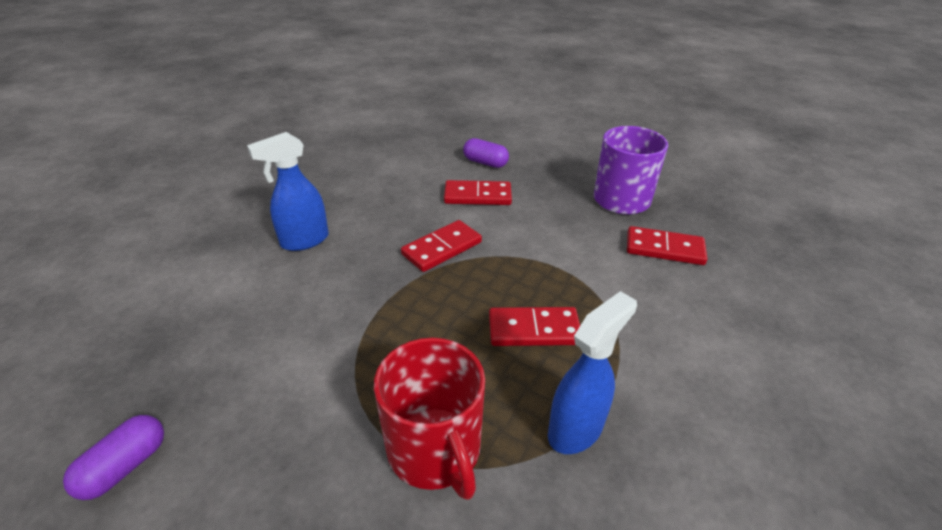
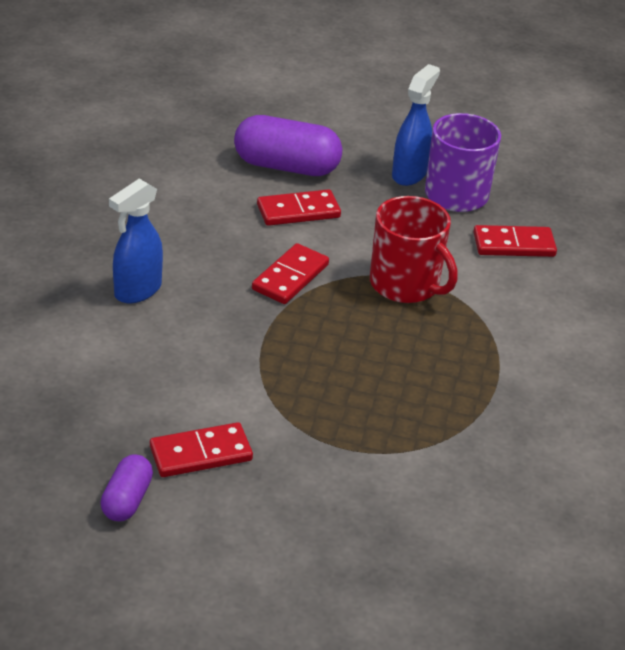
camera: 20 degrees left, 0 degrees up
red mug [374,338,485,500] -> red mug moved to [370,196,457,303]
purple capsule [463,138,509,168] -> purple capsule [234,115,342,176], size x1.81
red domino [489,307,580,346] -> red domino moved to [150,422,253,477]
blue spray bottle [548,291,637,454] -> blue spray bottle moved to [392,64,440,186]

